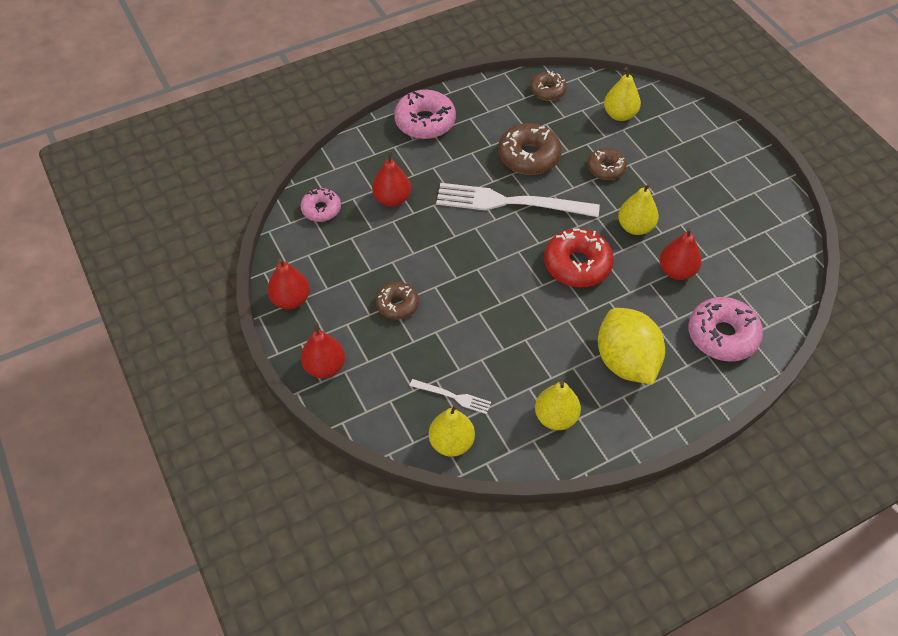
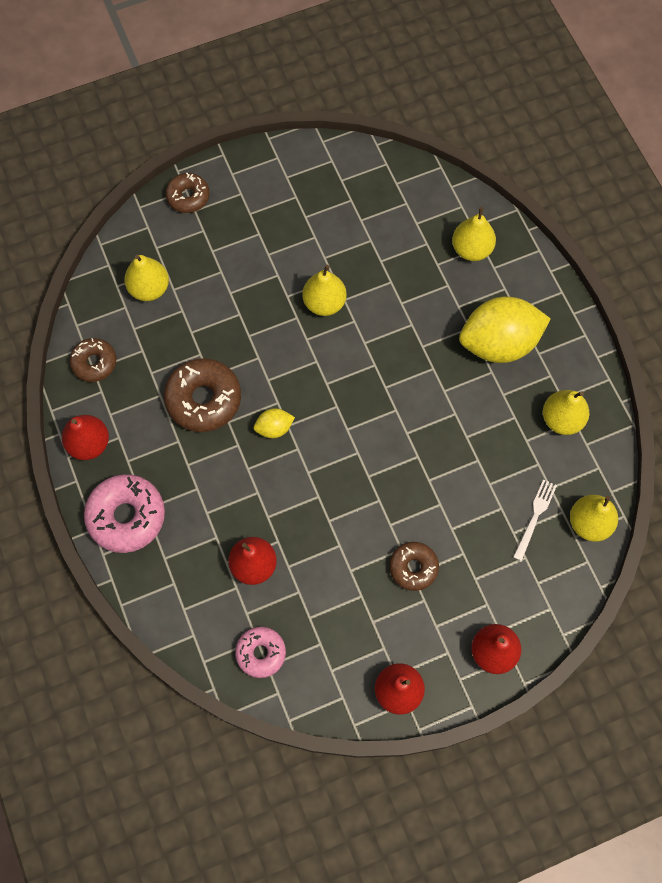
camera: 85 degrees left, 15 degrees up
white fork [436,183,600,217] -> yellow lemon [254,408,295,438]
red donut [544,228,614,287] -> none
brown donut [587,148,627,180] -> brown donut moved to [165,173,210,213]
red pear [659,228,702,280] -> red pear moved to [62,415,109,460]
pink donut [688,297,763,362] -> yellow pear [452,207,496,261]

